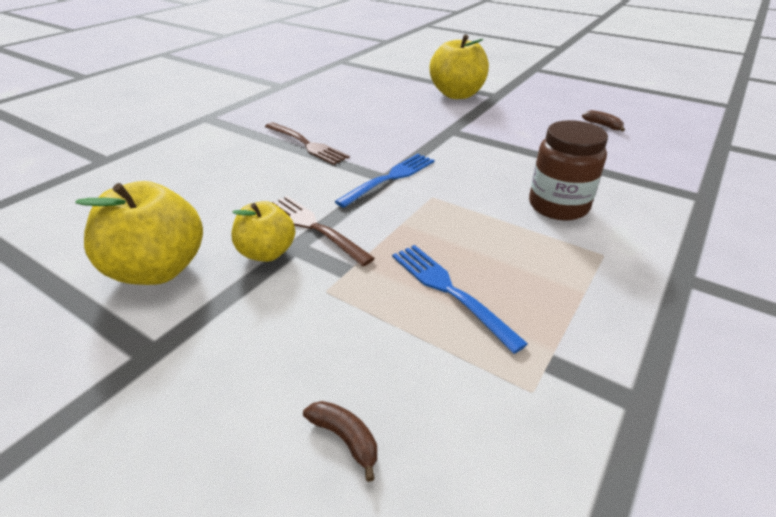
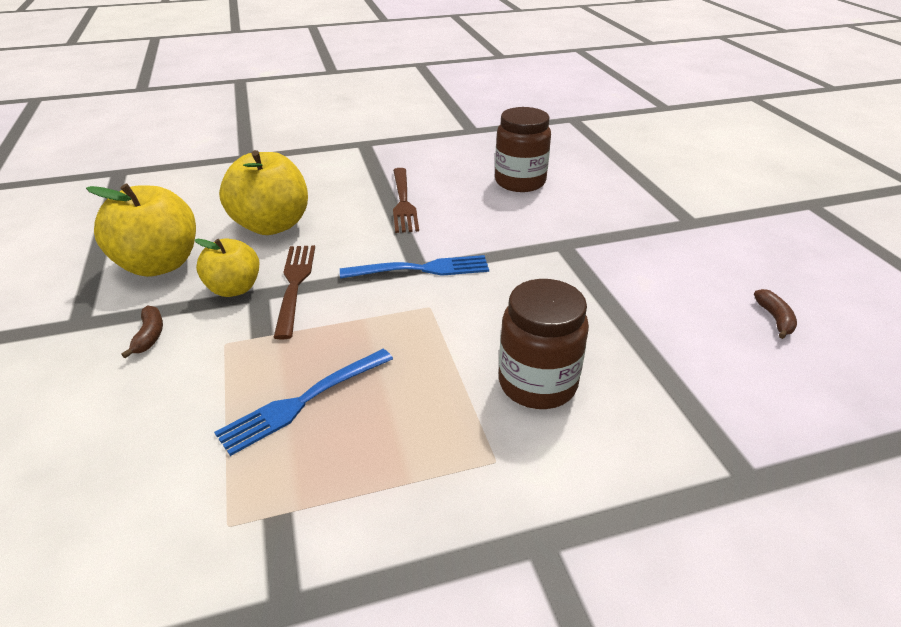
camera: 40 degrees right, 0 degrees up
brown banana [303,401,377,482] -> brown banana moved to [121,305,163,358]
blue fork [392,245,528,354] -> blue fork turned 135 degrees counterclockwise [214,349,393,456]
yellow apple [430,34,489,99] -> yellow apple moved to [219,150,308,235]
none -> brown jar [495,107,551,192]

